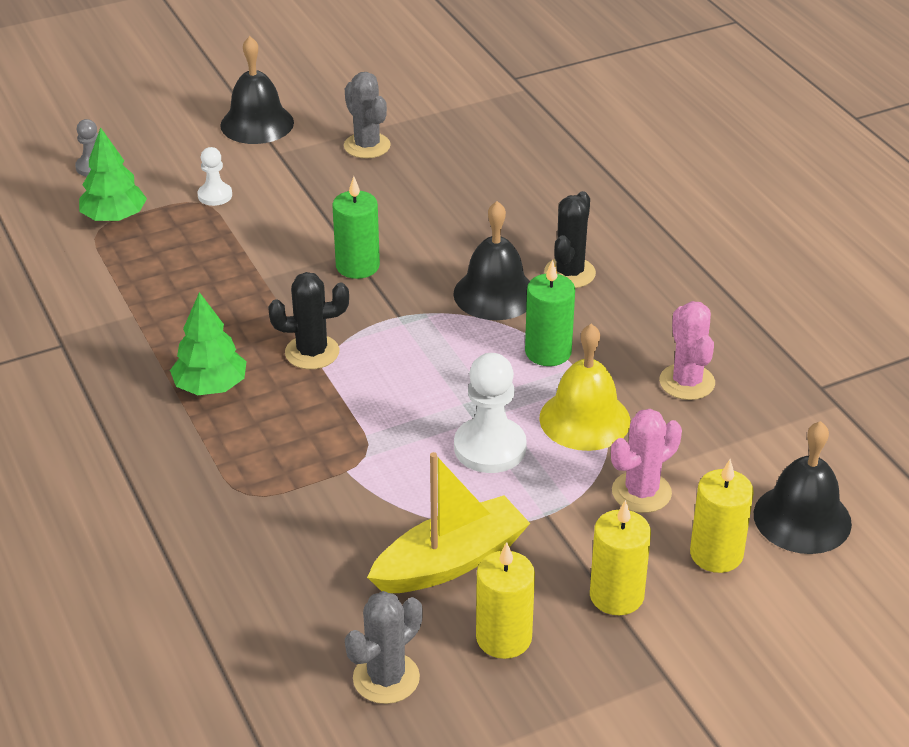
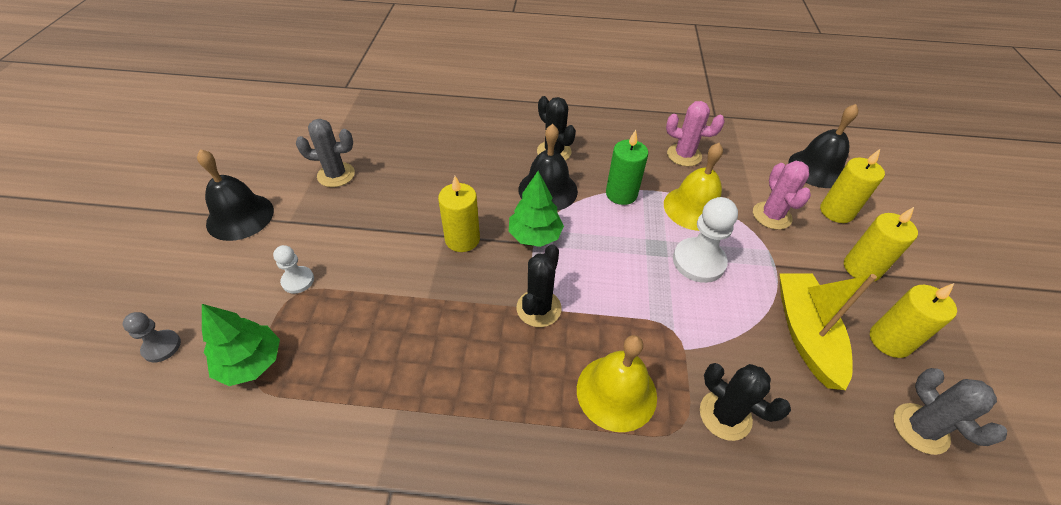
camera: 60 degrees left, 10 degrees up
green tree [170,292,247,395] -> green tree moved to [509,171,564,247]
green candle [332,176,380,279] -> yellow candle [438,176,480,252]
none -> yellow bell [577,335,657,432]
none -> black cactus [700,363,791,441]

